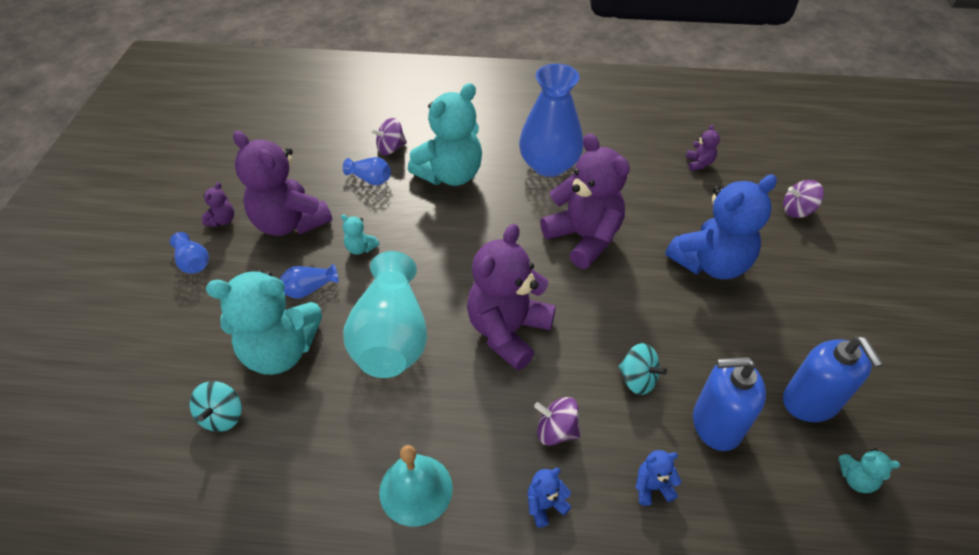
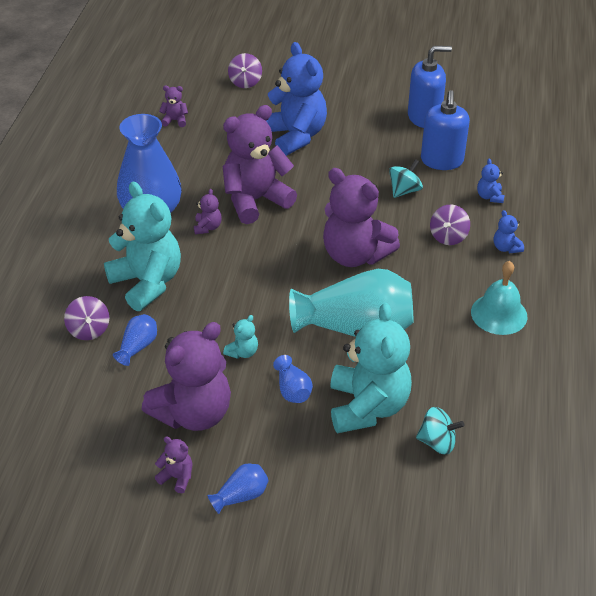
camera: 85 degrees left, 5 degrees down
turquoise teddy bear [838,448,900,493] -> none
none -> purple teddy bear [194,189,222,234]

